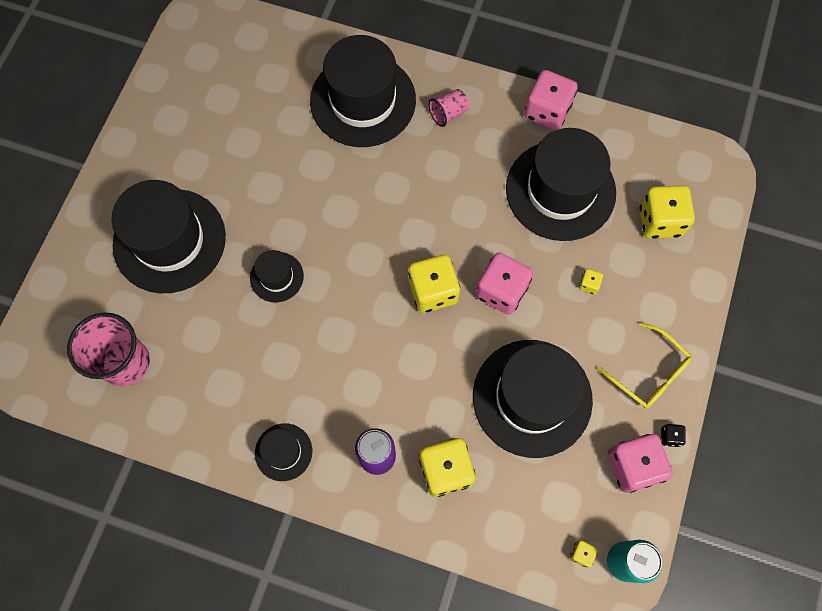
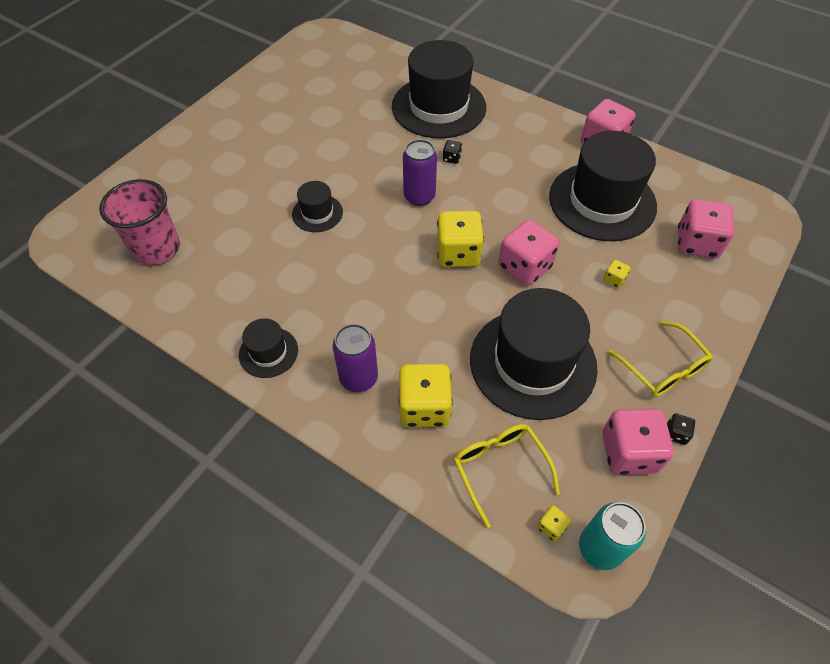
camera: 15 degrees right, 15 degrees down
black hat [112,180,226,293] -> none
pink cup [428,89,469,127] -> none
yellow dice [639,185,695,239] -> pink dice [678,199,735,259]
none -> purple can [403,139,437,206]
none -> black dice [443,140,462,164]
none -> yellow glasses [454,424,560,528]

